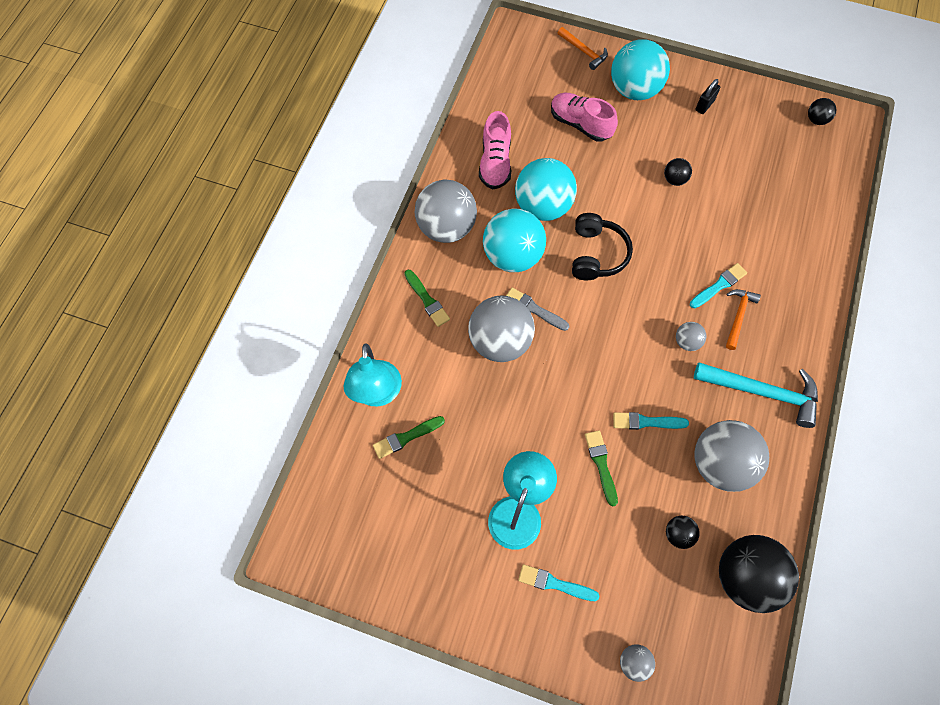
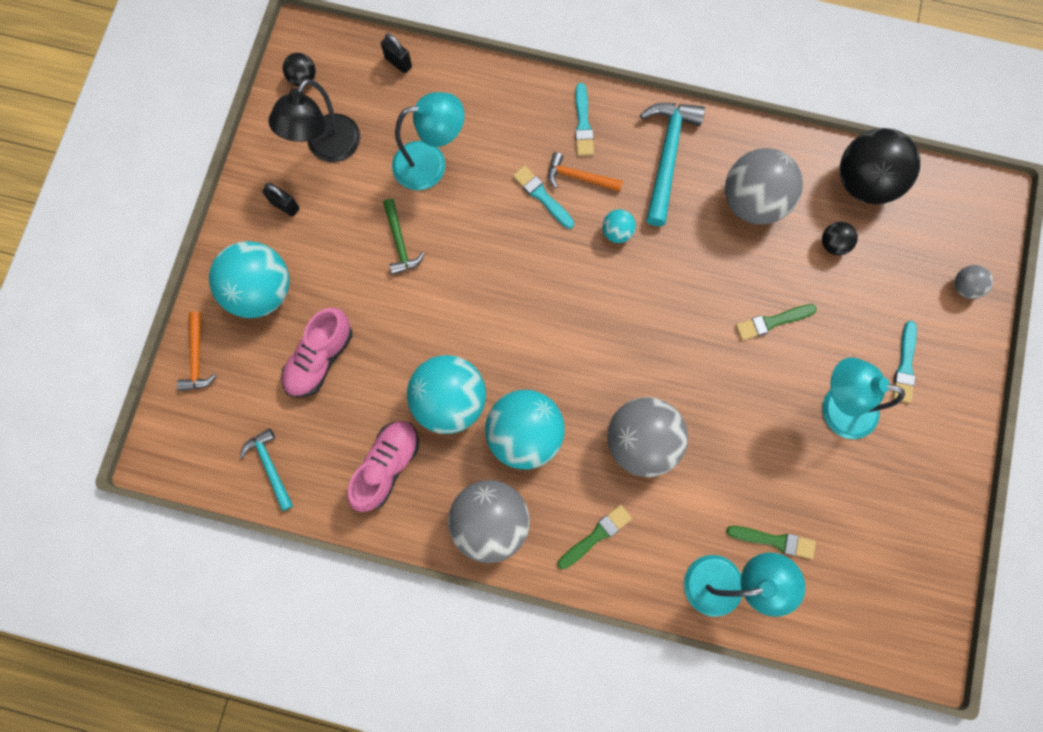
camera: 95 degrees left, 10 degrees up
green brush [373,416,445,459] -> green brush turned 45 degrees counterclockwise [726,526,816,559]
pink shoe [479,111,511,189] -> pink shoe turned 60 degrees counterclockwise [347,421,419,512]
grey brush [506,287,569,331] -> none
orange hammer [558,27,608,70] -> orange hammer turned 135 degrees clockwise [177,312,217,391]
black headphones [572,213,633,280] -> none
turquoise brush [613,412,689,430] -> turquoise brush moved to [575,83,594,156]
black ball [664,158,692,186] -> green hammer [383,199,425,275]
grey ball [676,322,706,351] -> turquoise ball [602,209,636,243]
none -> turquoise hammer [240,428,293,511]
none -> black lamp [268,79,360,162]
none -> black padlock [381,33,412,73]
none -> turquoise lamp [392,92,465,190]

